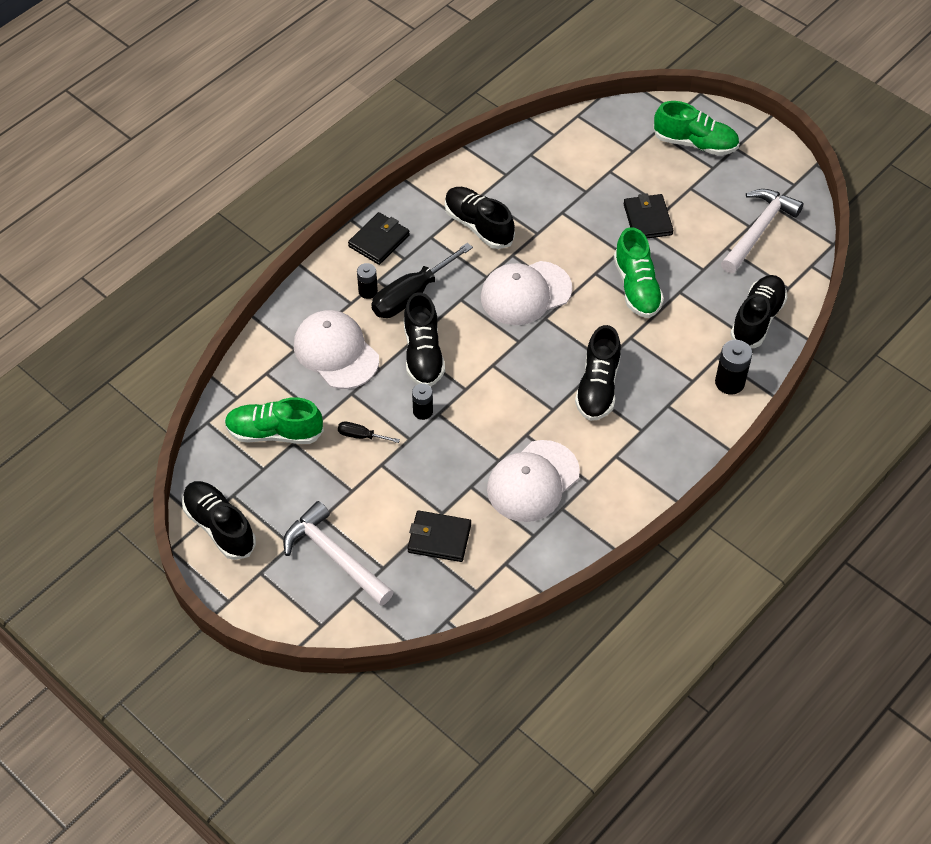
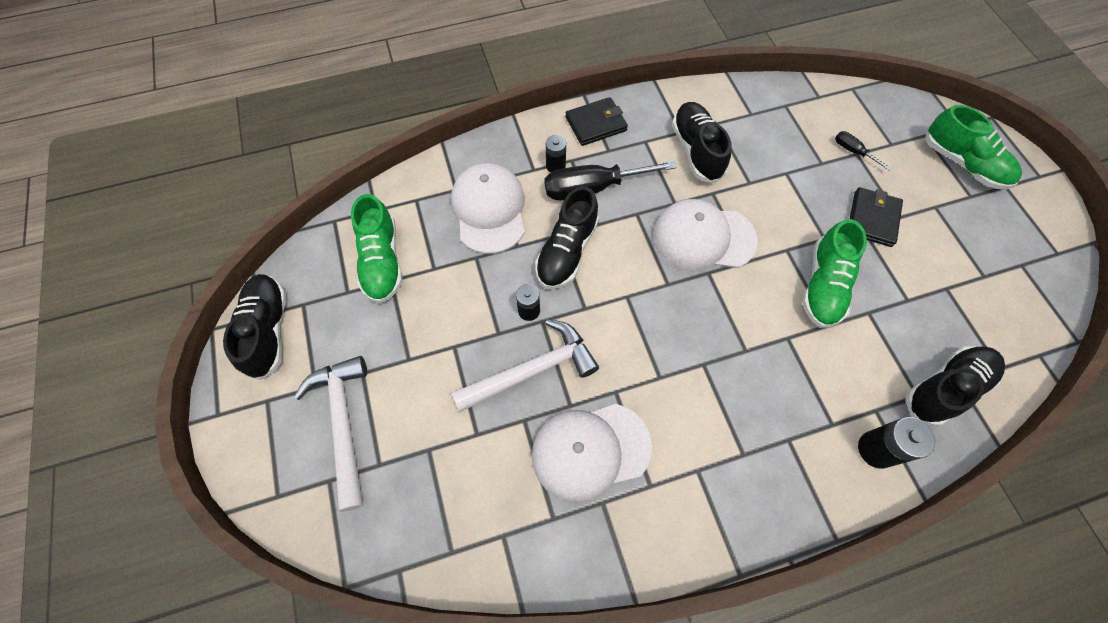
camera: 30 degrees right, 10 degrees up
green shoe [225,397,324,444] -> green shoe turned 135 degrees counterclockwise [351,194,402,304]
black screwdriver [338,421,400,443] -> black screwdriver moved to [835,131,891,171]
black wallet [407,510,471,562] -> none
black shoe [575,325,621,421] -> none
white hammer [721,189,803,273] -> white hammer moved to [452,319,599,412]

